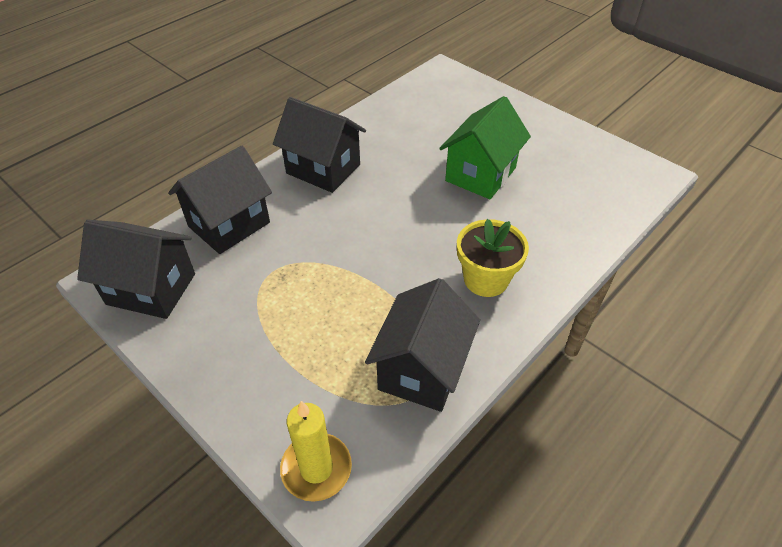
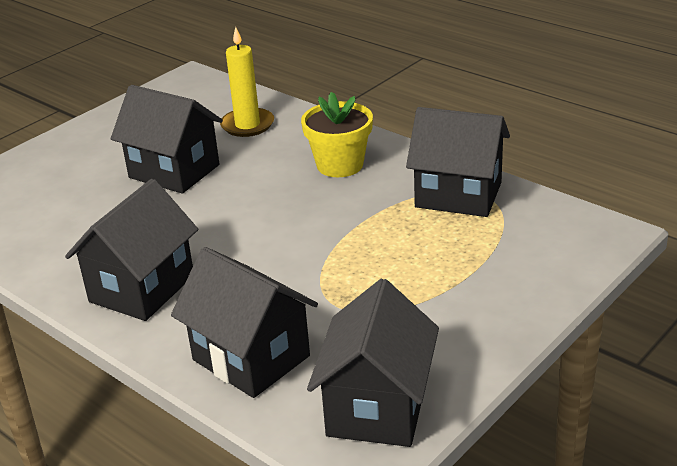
camera: 90 degrees left, 15 degrees down
yellow candle [280,401,352,502] -> yellow candle moved to [220,27,274,137]
green house [439,96,531,199] -> black house [111,85,223,194]

